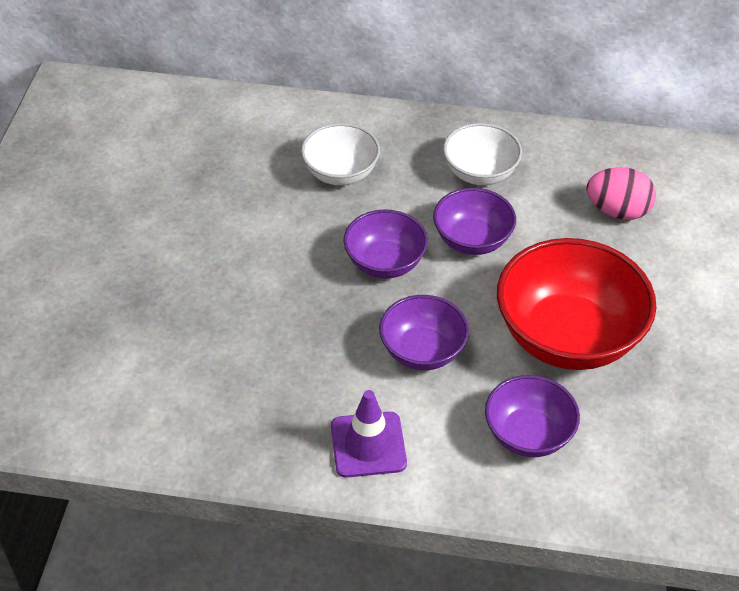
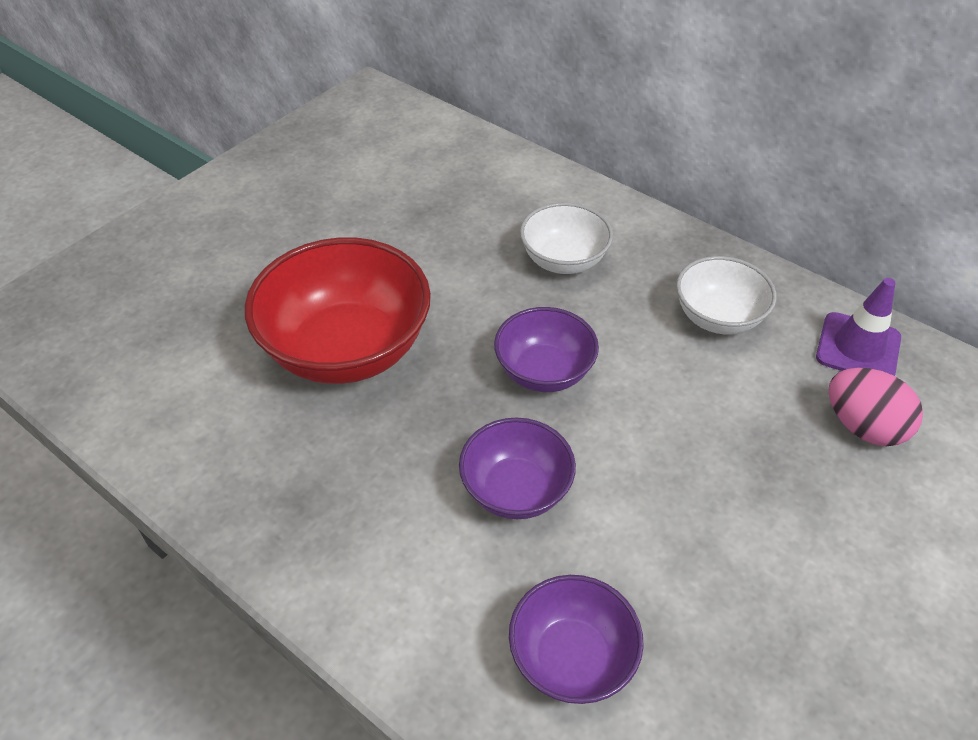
camera: 30 degrees right, 0 degrees up
purple traffic cone [331,390,407,478] -> purple traffic cone moved to [816,278,901,376]
purple bowl [433,188,516,255] -> none
red bowl [497,238,656,370] -> red bowl moved to [245,237,431,384]

